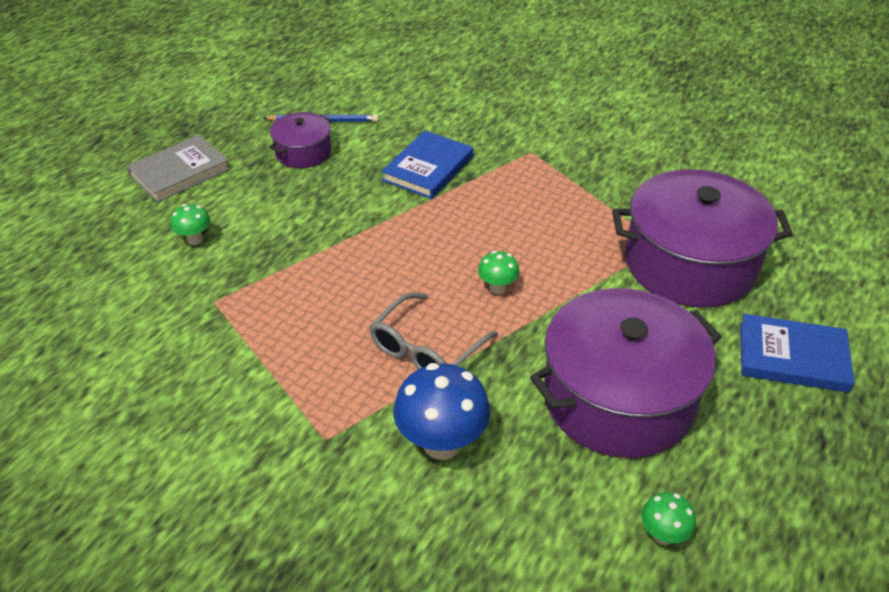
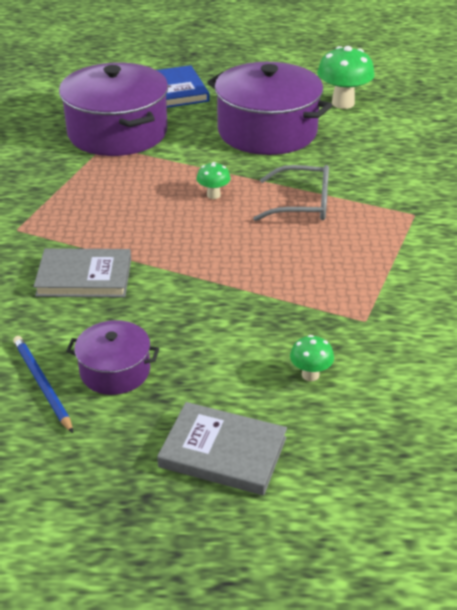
camera: 120 degrees left, 5 degrees down
blue book [381,131,473,199] -> grey book [34,248,131,297]
blue mushroom [393,363,491,460] -> none
green mushroom [641,492,696,545] -> green mushroom [317,46,375,109], size x1.93

